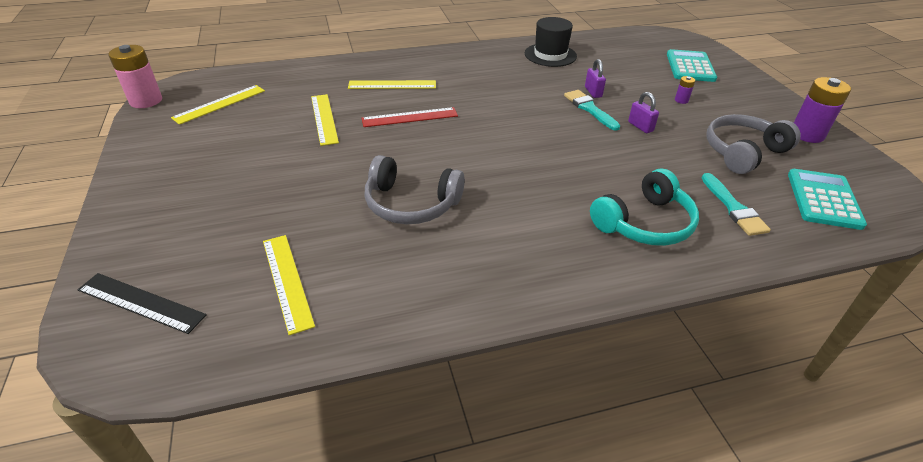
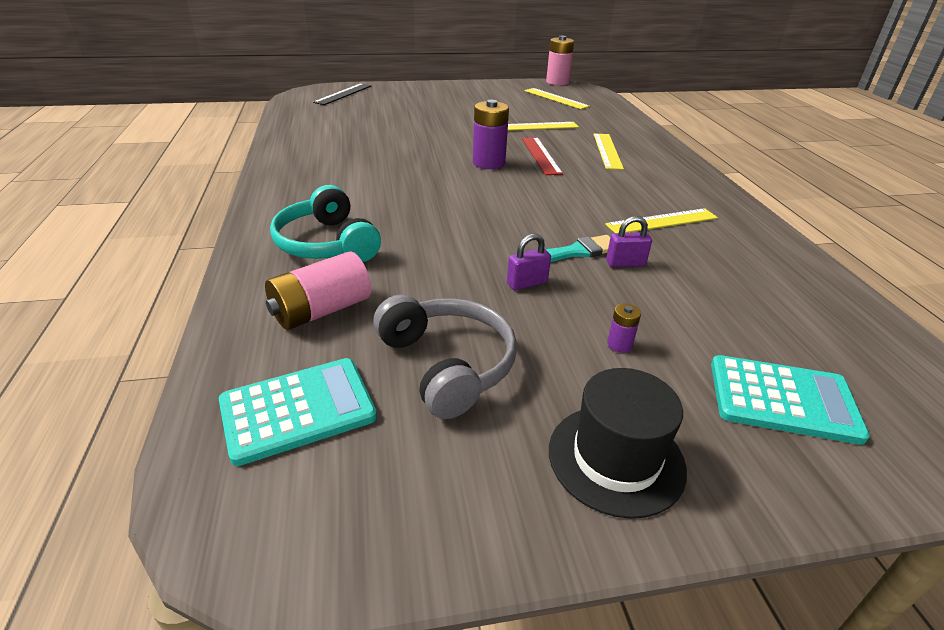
camera: 95 degrees right, 5 degrees down
yellow ruler [263,235,315,335] -> yellow ruler moved to [605,208,718,233]
grey headphones [364,155,465,224] -> none
black hat [525,17,577,67] -> black hat moved to [549,368,687,519]
turquoise brush [702,173,771,236] -> pink battery [265,251,371,330]
turquoise calculator [788,169,867,230] -> turquoise calculator turned 45 degrees counterclockwise [219,358,377,466]
purple battery [794,77,851,143] -> purple battery moved to [473,100,509,169]

